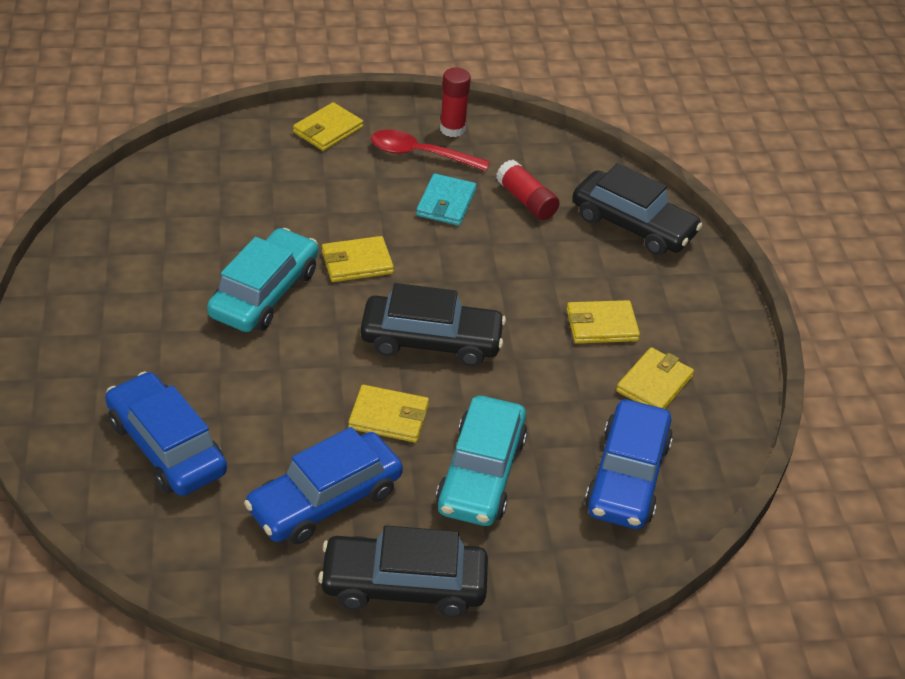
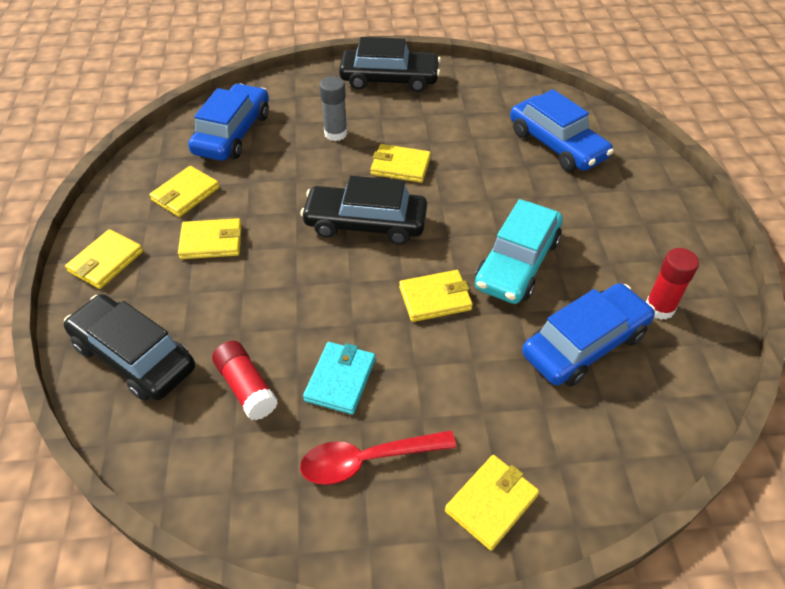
camera: 175 degrees left, 5 degrees up
blue car [244,427,403,545] -> blue car moved to [522,283,655,387]
red spoon [371,130,490,171] -> red spoon turned 150 degrees clockwise [300,430,456,485]
turquoise car [436,396,527,526] -> grey glue stick [319,77,347,141]
red glue stick [440,68,471,137] -> red glue stick moved to [646,248,699,320]
none -> yellow wallet [65,229,143,289]

